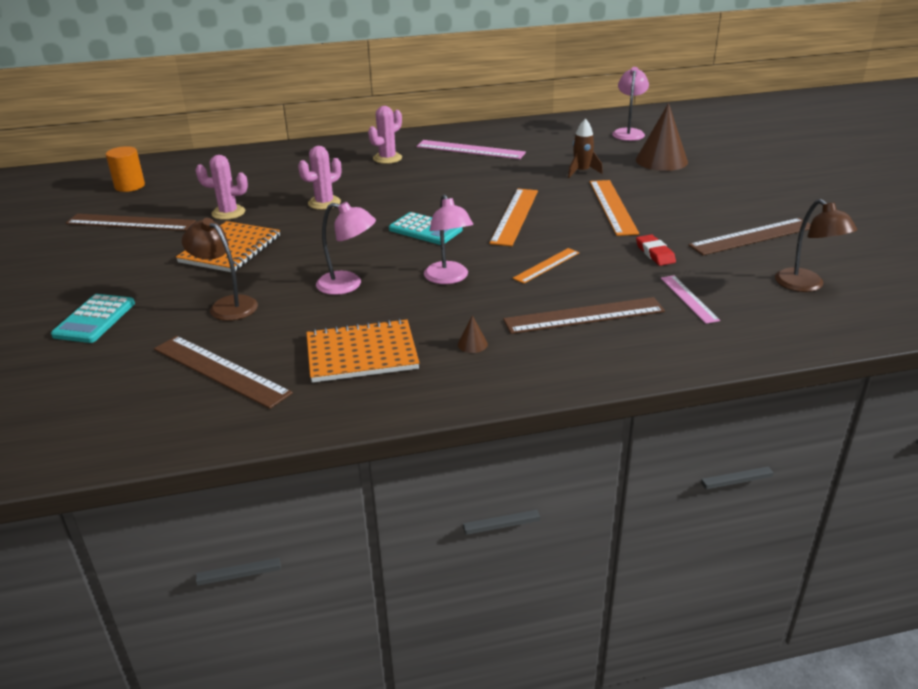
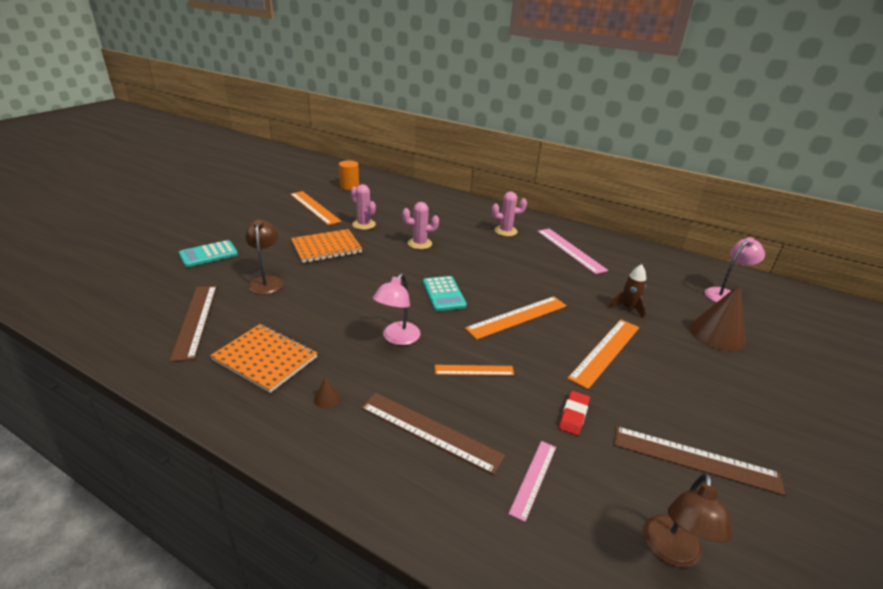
camera: 40 degrees right, 0 degrees up
brown ruler [66,214,196,231] -> orange ruler [290,191,342,225]
pink lamp [316,202,376,295] -> none

